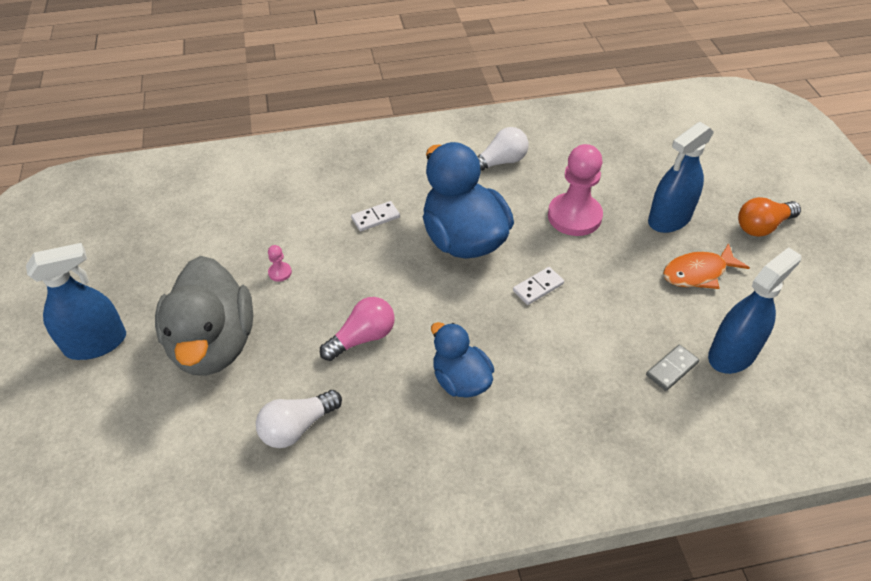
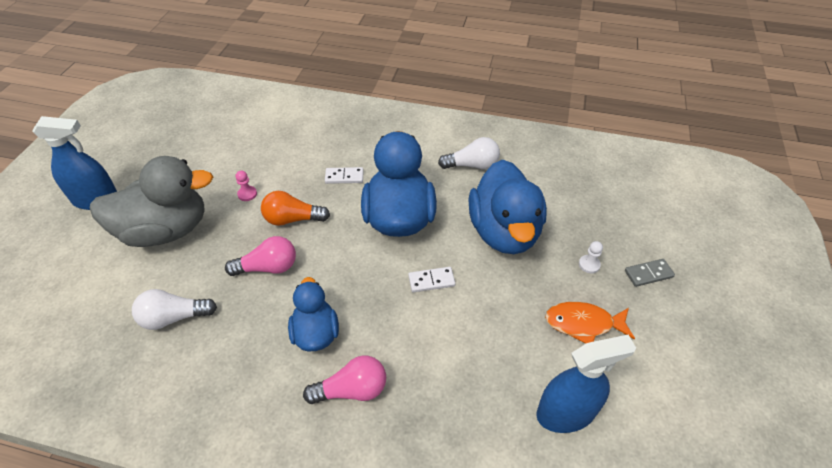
camera: 25 degrees right, 0 degrees up
grey duck [155,256,253,376] -> grey duck turned 120 degrees counterclockwise [90,156,213,247]
pink pawn [548,144,603,236] -> blue duck [468,159,547,254]
grey domino [646,344,699,391] -> grey domino moved to [625,259,675,287]
blue spray bottle [648,122,714,233] -> white pawn [579,241,603,273]
orange light bulb [738,197,801,237] -> orange light bulb moved to [261,191,330,226]
none -> pink light bulb [303,355,386,404]

